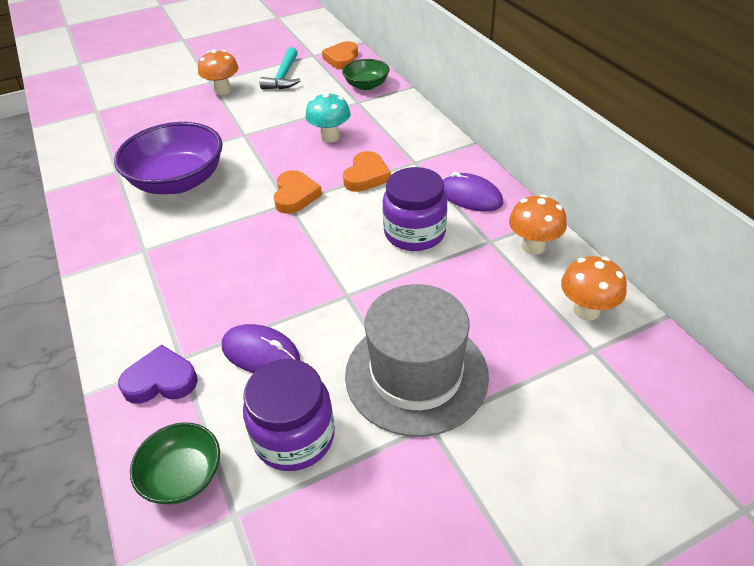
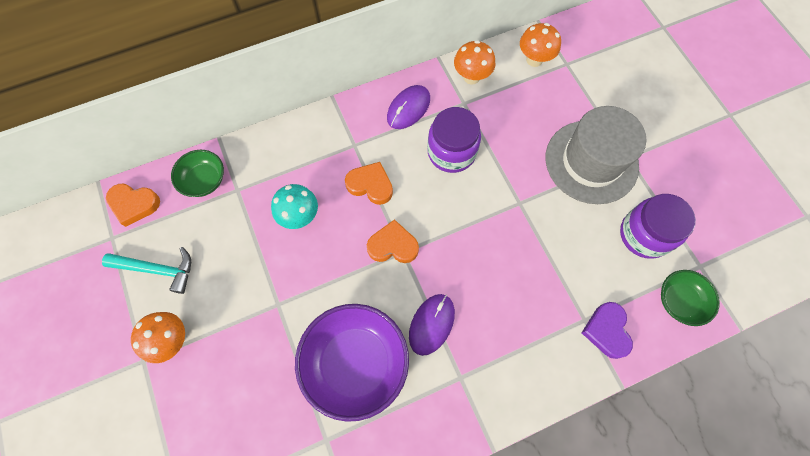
camera: 90 degrees left, 25 degrees up
purple mouse [222,324,300,373] -> purple mouse moved to [409,294,455,356]

